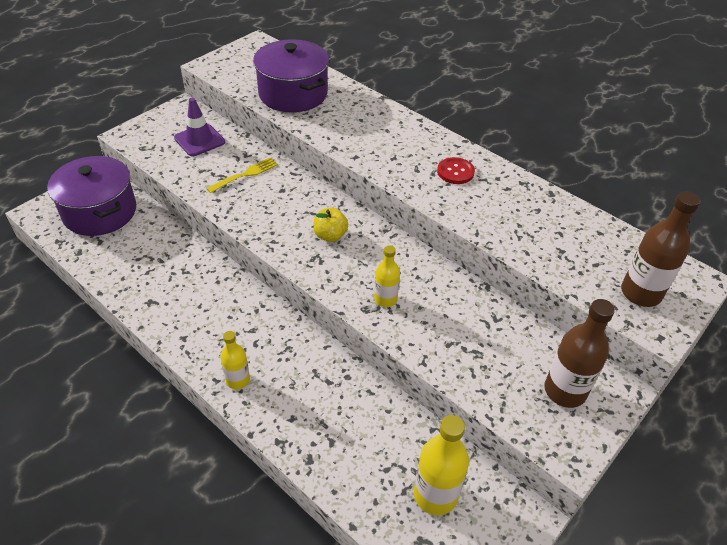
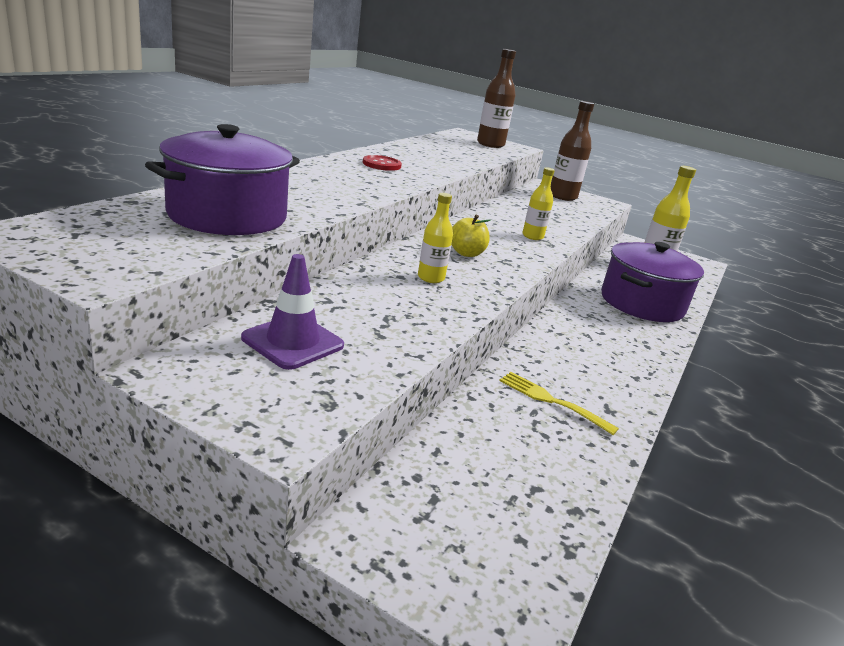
camera: 105 degrees left, 20 degrees down
purple pot [47,156,136,236] -> purple pot moved to [601,242,704,322]
yellow fork [206,158,278,193] -> yellow fork moved to [499,372,619,435]
yellow bottle [221,331,250,389] -> yellow bottle moved to [418,193,453,283]

